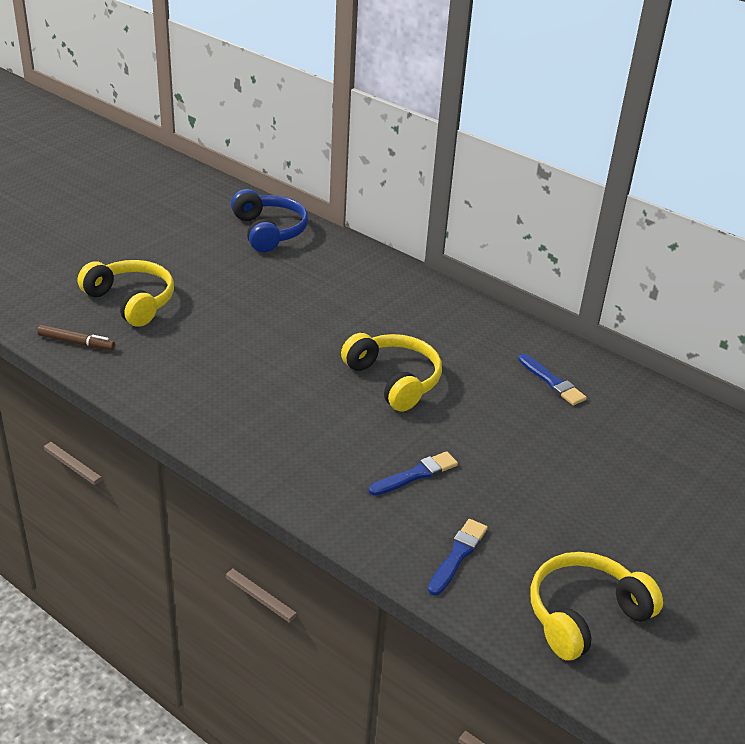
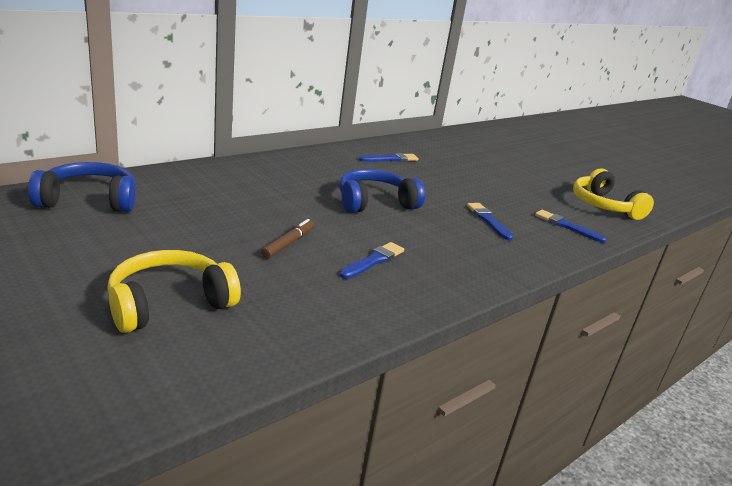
camera: 80 degrees left, 10 degrees down
brown marker [37,325,115,350] -> brown marker moved to [261,219,314,259]
yellow headphones [341,333,442,412] -> blue headphones [339,169,425,213]
none -> blue brush [340,242,404,279]

